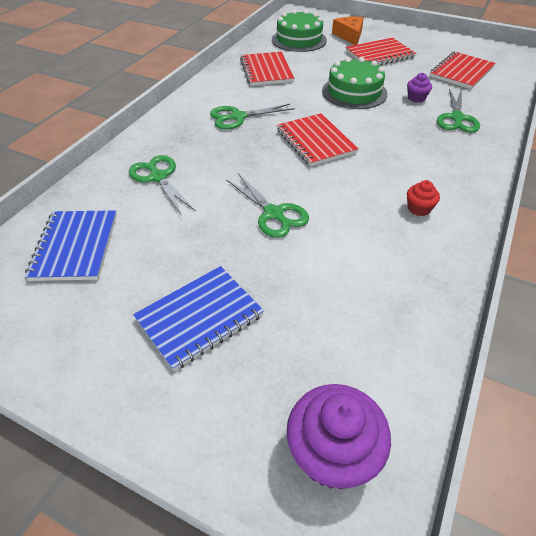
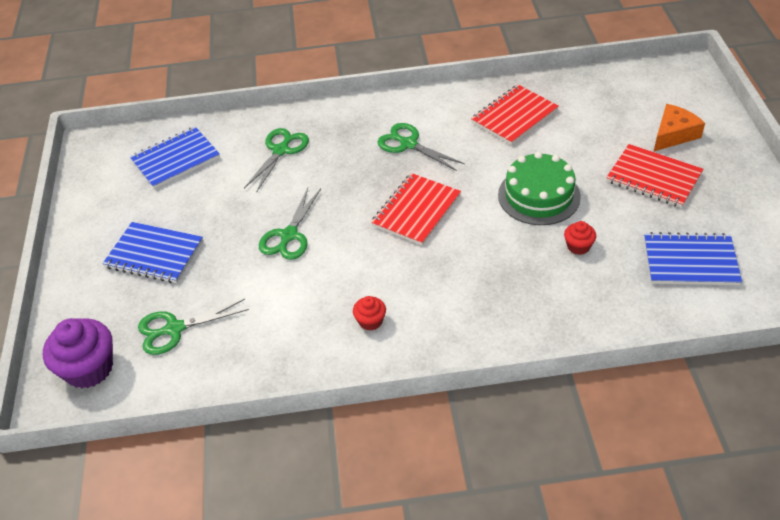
camera: 60 degrees right, 0 degrees up
green cake [272,10,327,52] -> none
purple cupcake [407,73,432,103] -> red cupcake [564,221,596,255]
red notebook [430,52,495,89] -> blue notebook [644,232,742,285]
green scissors [437,89,480,133] -> green scissors moved to [138,299,249,355]

